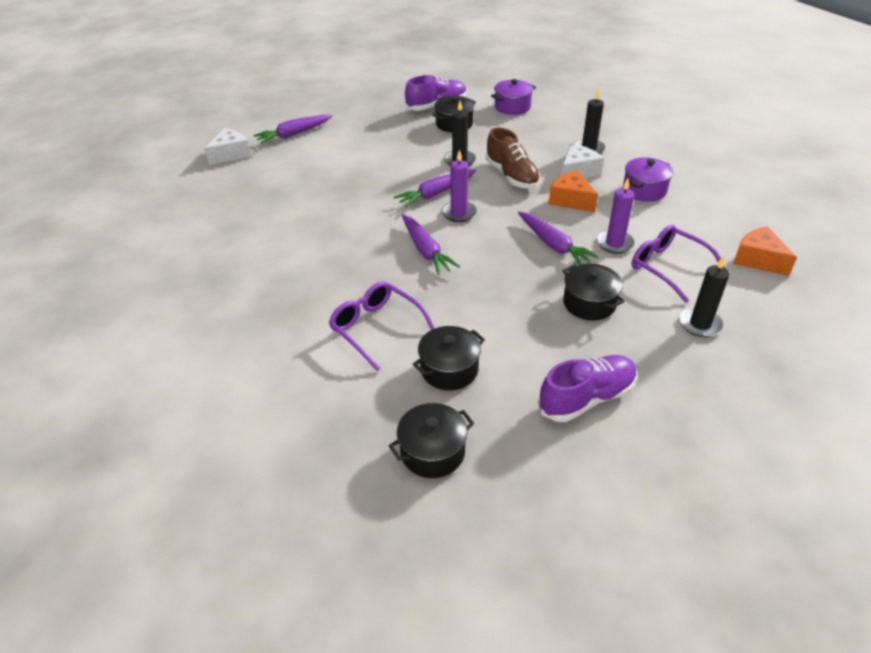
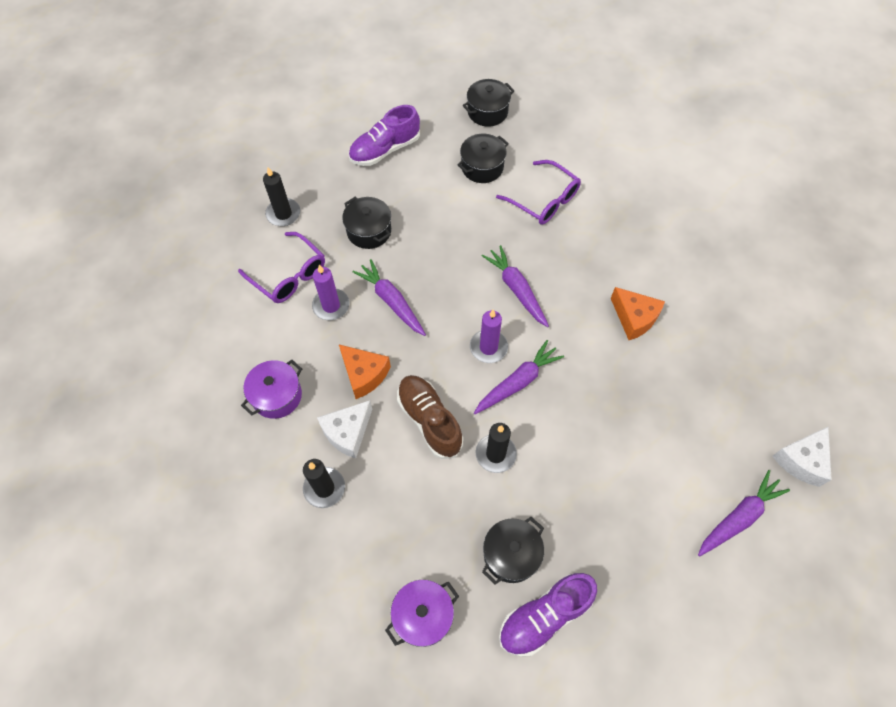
camera: 175 degrees right, 20 degrees up
orange cheese [733,226,797,276] -> orange cheese moved to [611,287,665,340]

